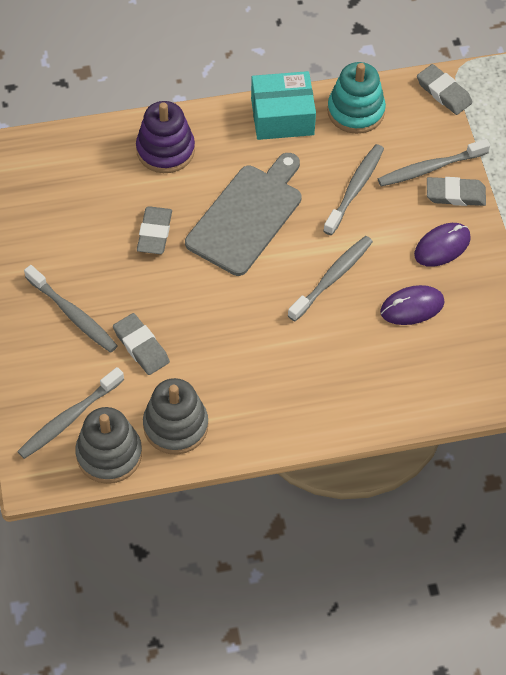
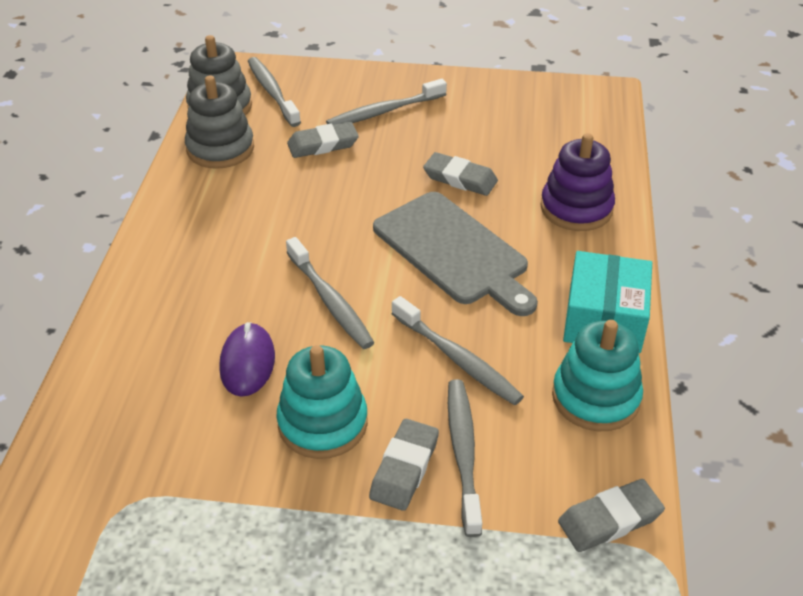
camera: 110 degrees right, 15 degrees down
purple mouse [414,223,471,267] -> turquoise stacking toy [276,345,368,459]

